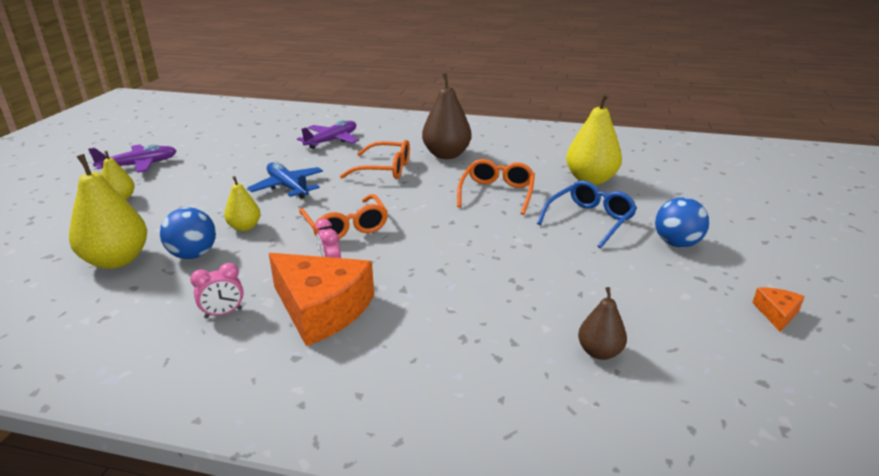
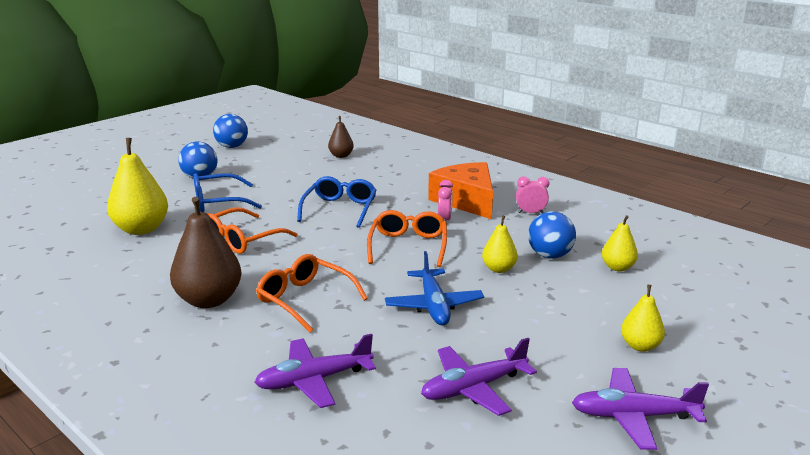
camera: 150 degrees left, 5 degrees down
yellow pear [69,154,147,269] -> yellow pear [602,215,638,271], size x0.55
orange cheese [752,288,805,332] -> blue ball [213,114,248,148]
none -> blue glasses [297,176,376,228]
none -> purple plane [421,338,537,416]

